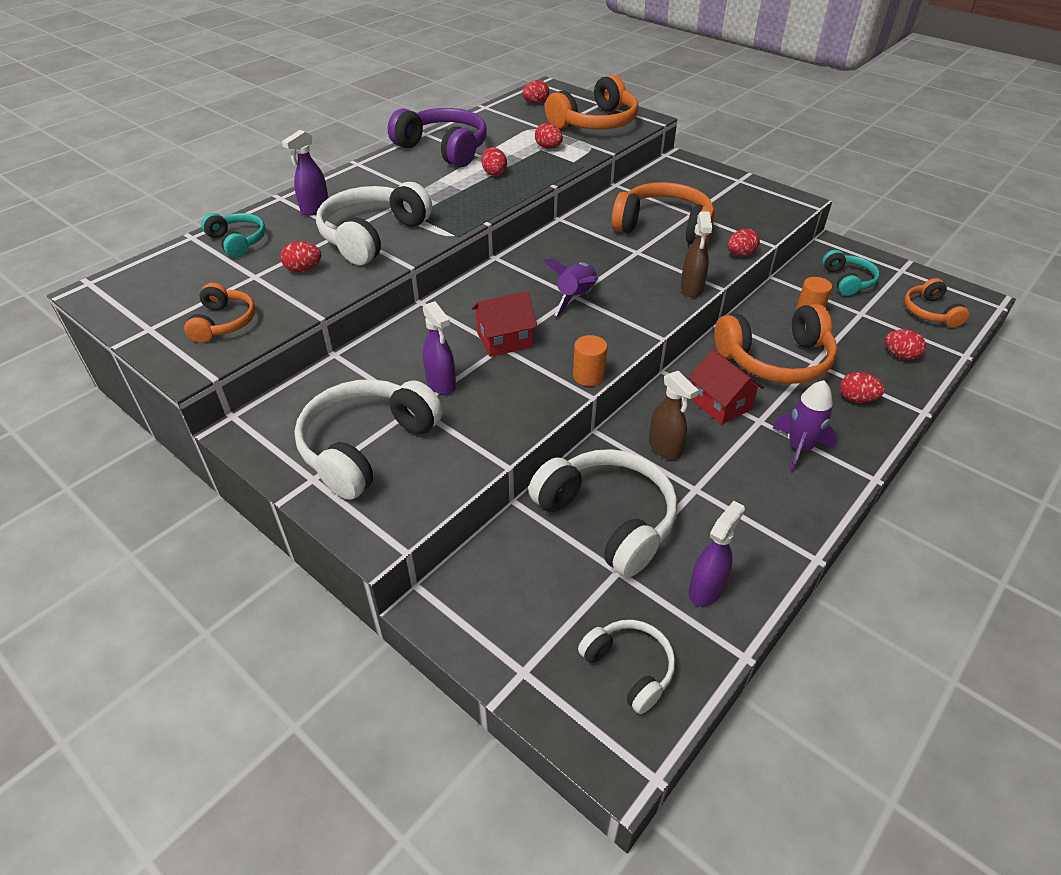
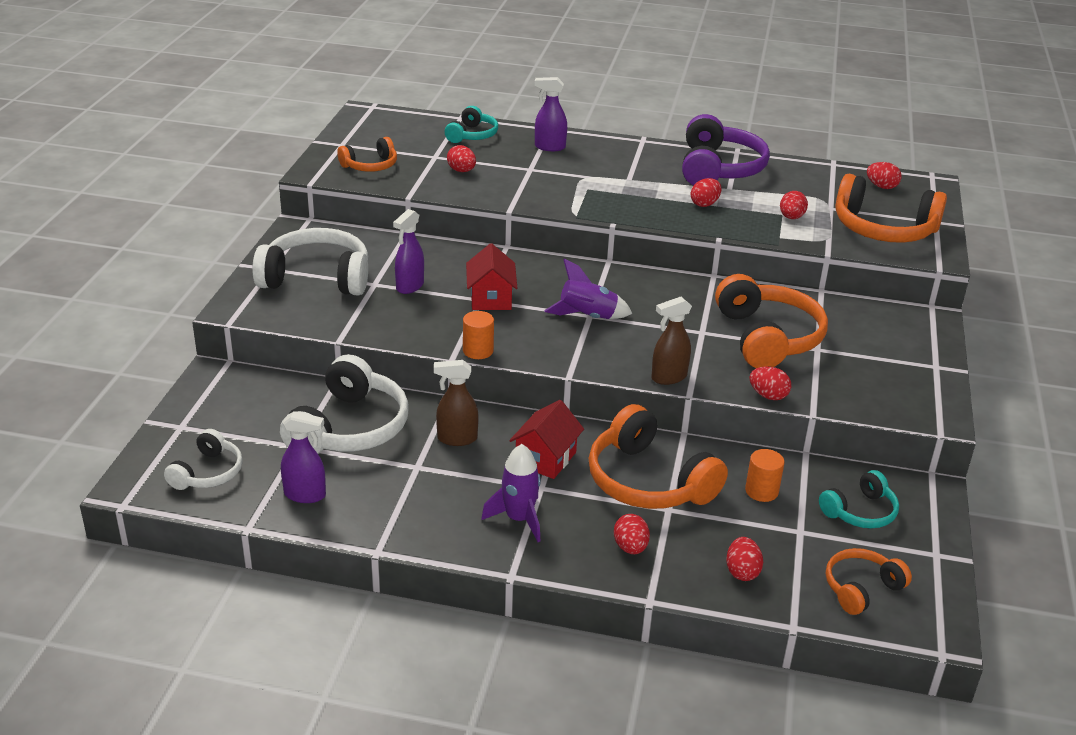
camera: 60 degrees right, 10 degrees down
white headphones [316,182,432,265] -> none
red house [472,291,538,357] -> red house turned 45 degrees clockwise [466,243,517,310]
brown spray bottle [649,371,699,460] -> brown spray bottle turned 60 degrees clockwise [434,360,479,446]

